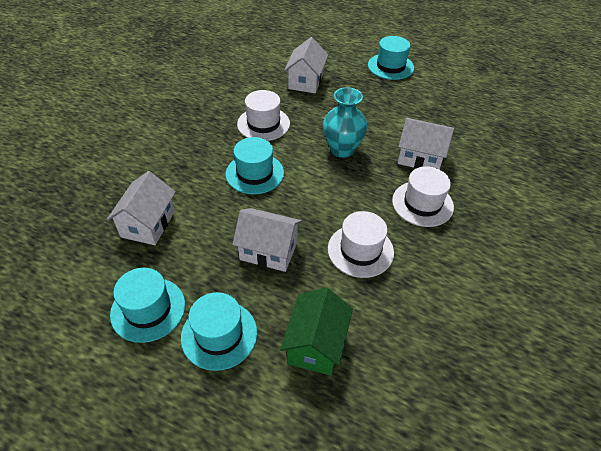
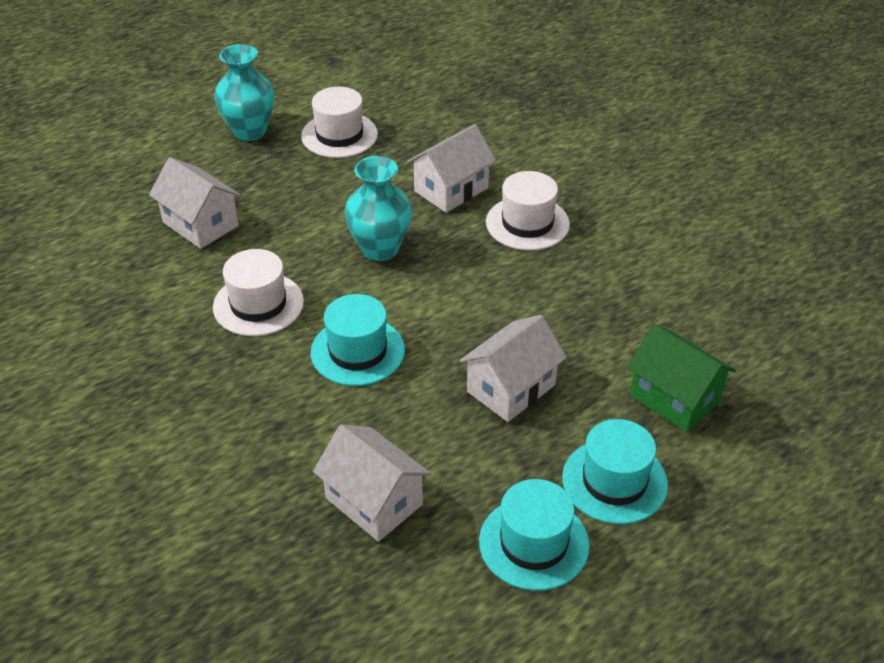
camera: 60 degrees left, 5 degrees down
white hat [328,211,394,278] -> white hat moved to [301,87,378,158]
turquoise hat [368,36,414,80] -> turquoise vase [214,44,275,141]

